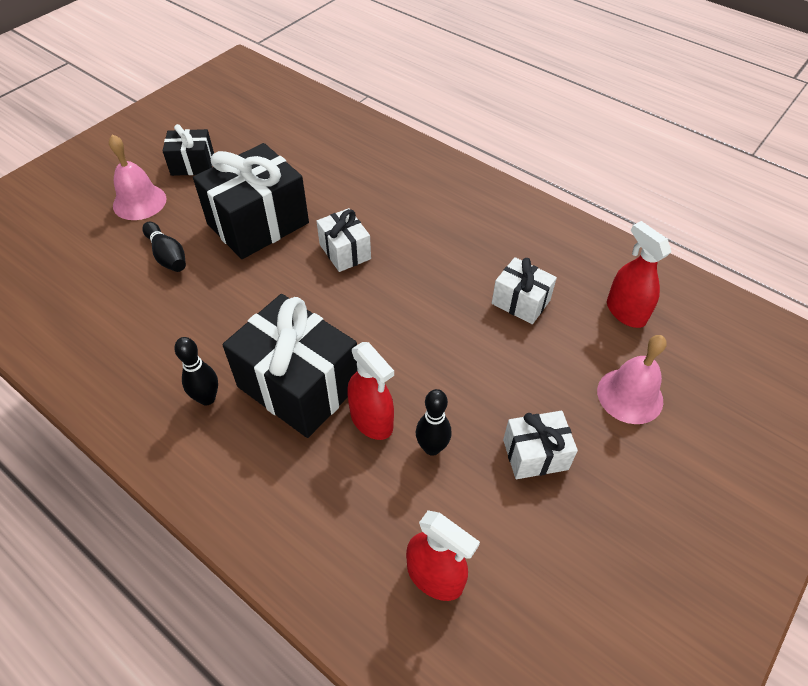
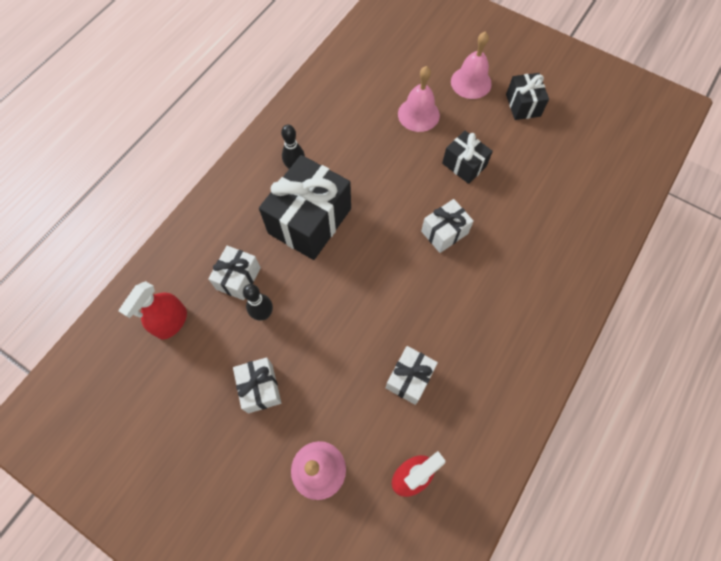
camera: 85 degrees right, 15 degrees up
black bowling pin [142,222,186,272] -> pink bell [398,66,440,132]
black gift [193,143,309,259] -> black gift [442,131,493,184], size x0.53
red spray bottle [347,342,394,440] -> none
none -> white gift [208,246,261,300]

